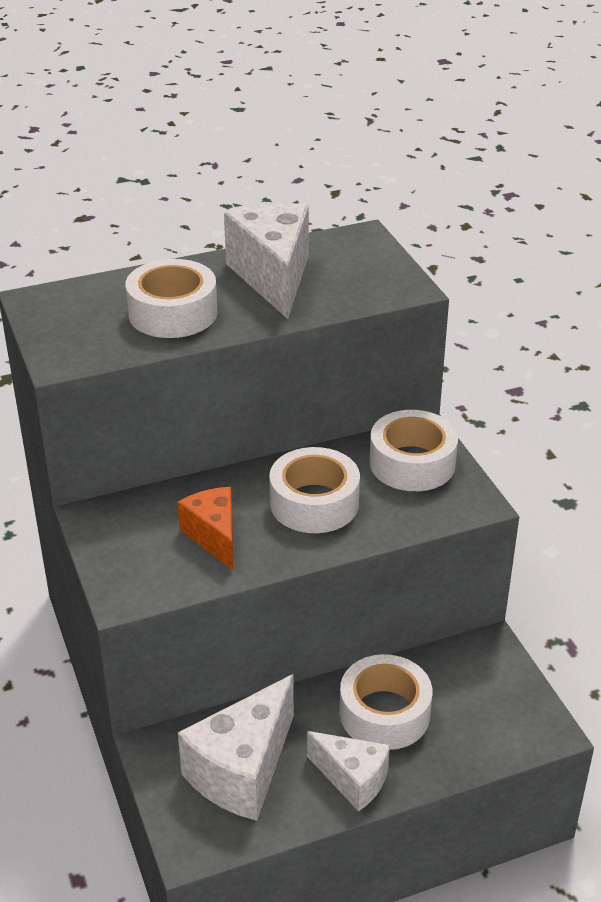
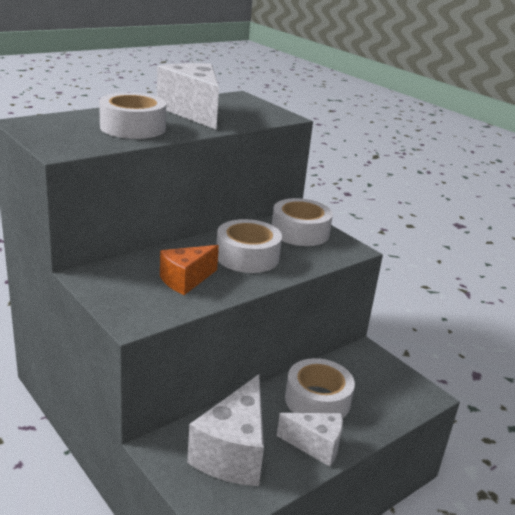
camera: 20 degrees left, 10 degrees down
orange cheese [178,487,233,570] -> orange cheese turned 90 degrees counterclockwise [160,245,219,295]

